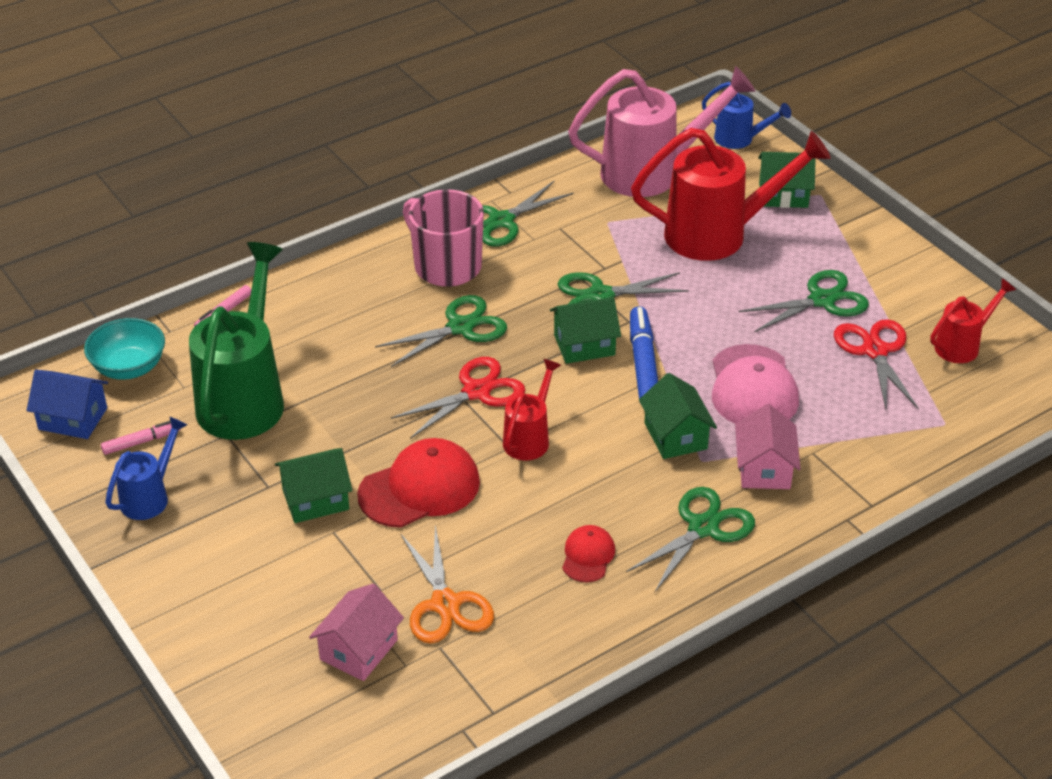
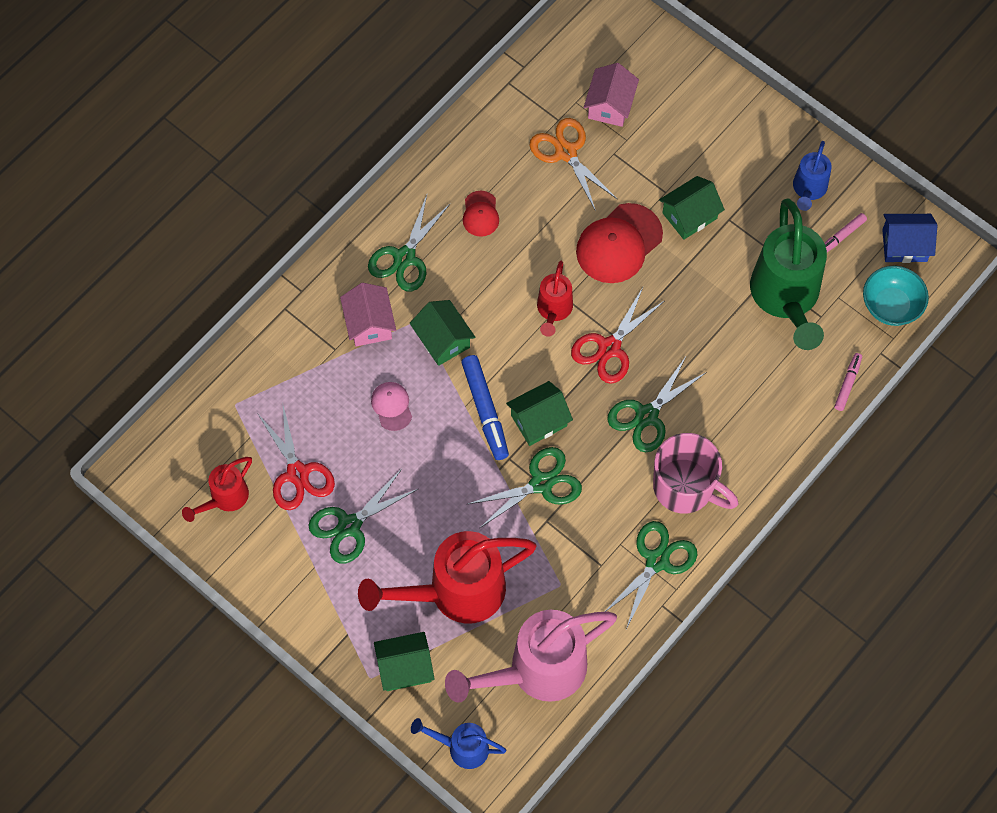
camera: 165 degrees right, 25 degrees up
pink cap [712,344,799,424] -> pink cap [371,382,412,431], size x0.53

